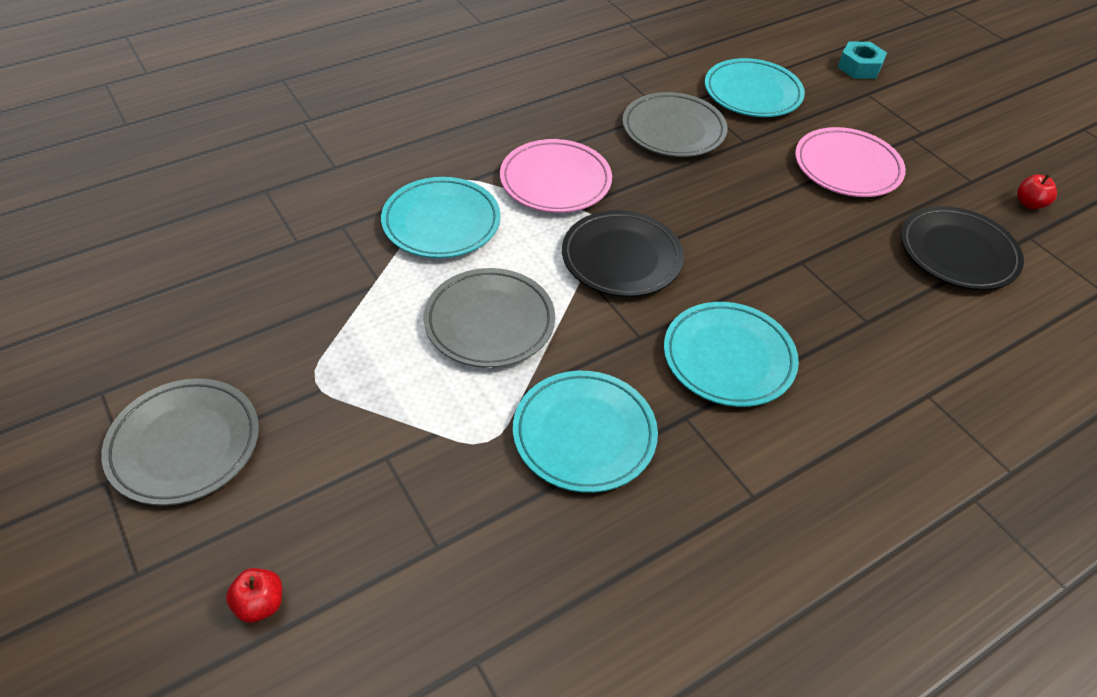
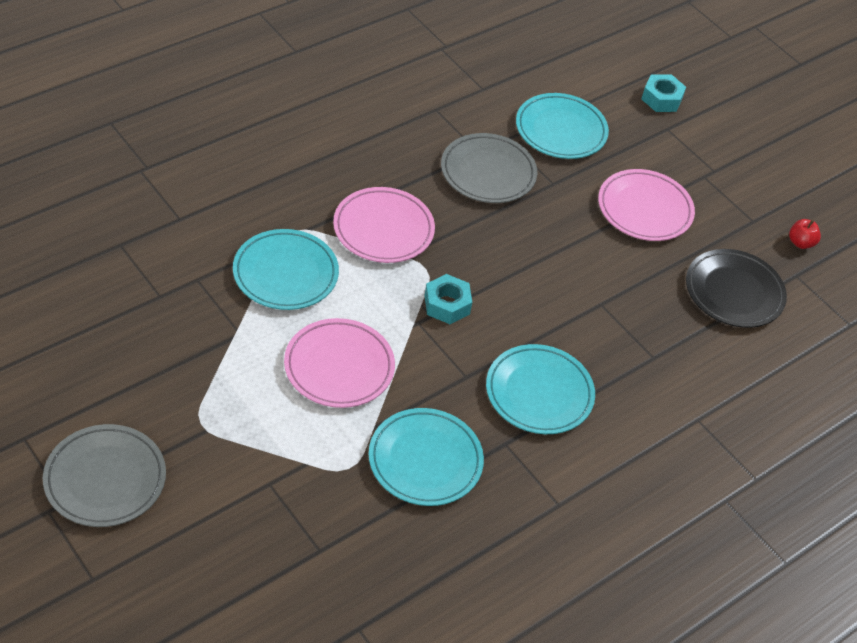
camera: 10 degrees left, 0 degrees up
red apple [226,568,282,623] -> none
grey plate [424,268,555,368] -> pink plate [284,318,395,408]
black plate [562,210,684,297] -> turquoise nut [424,274,472,324]

